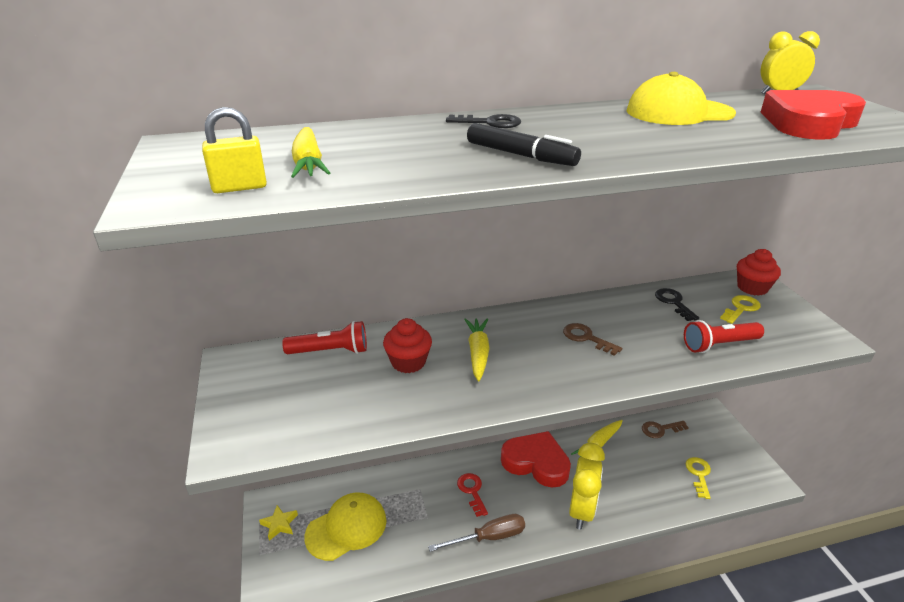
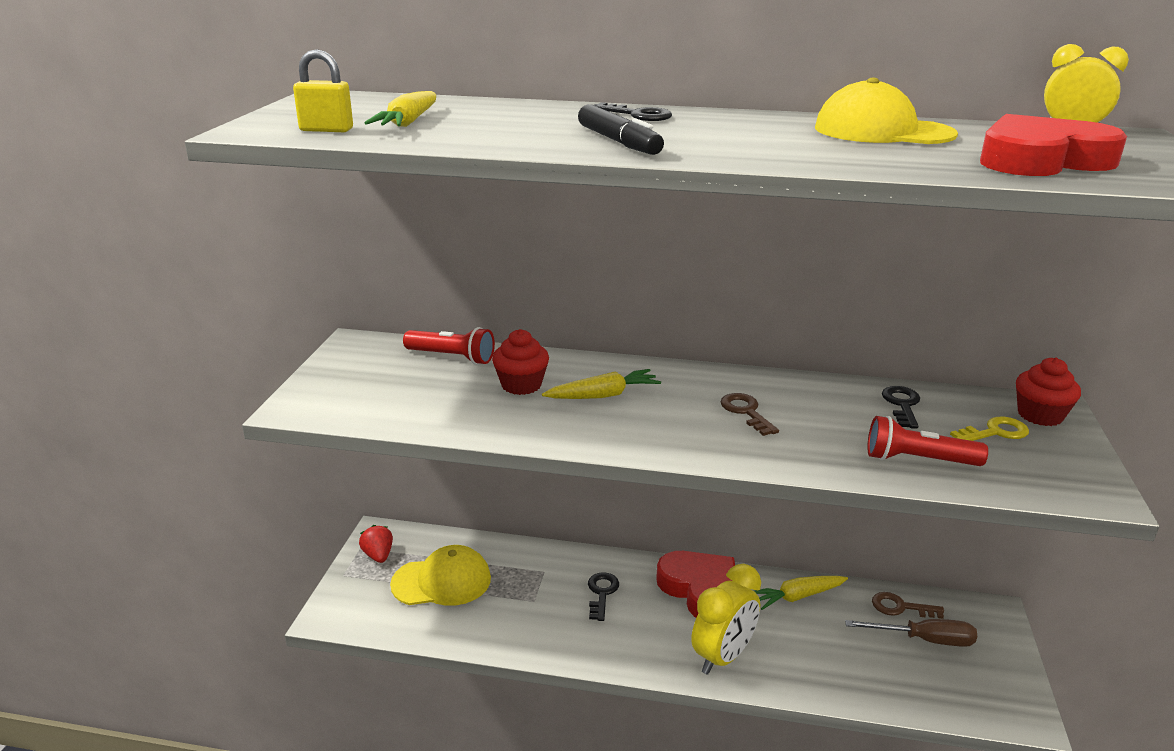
camera: 25 degrees right, 5 degrees down
yellow star [259,505,298,541] -> red strawberry [359,525,393,563]
brown screwdriver [428,514,525,552] -> brown screwdriver moved to [845,619,977,647]
red key [457,473,488,517] -> black key [588,572,619,621]
yellow carrot [464,318,490,381] -> yellow carrot turned 45 degrees clockwise [542,369,661,399]
yellow key [686,457,711,499] -> none

